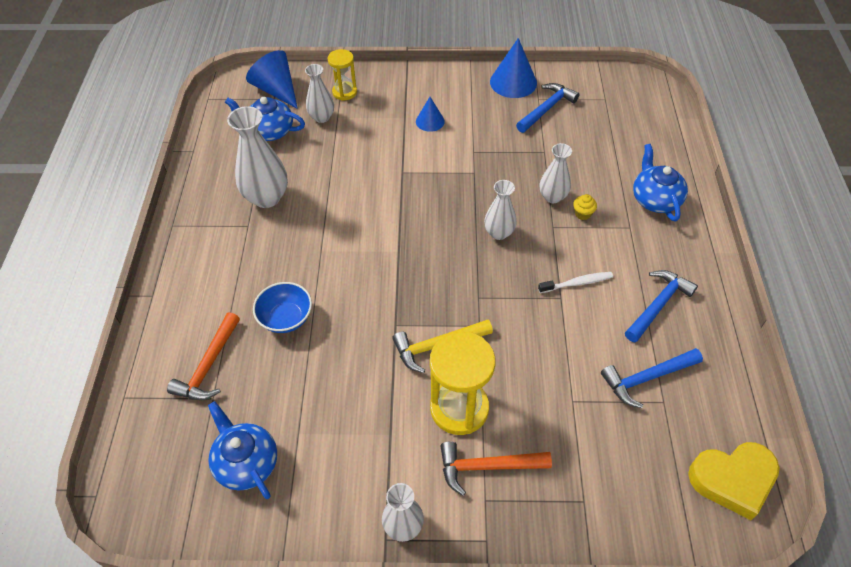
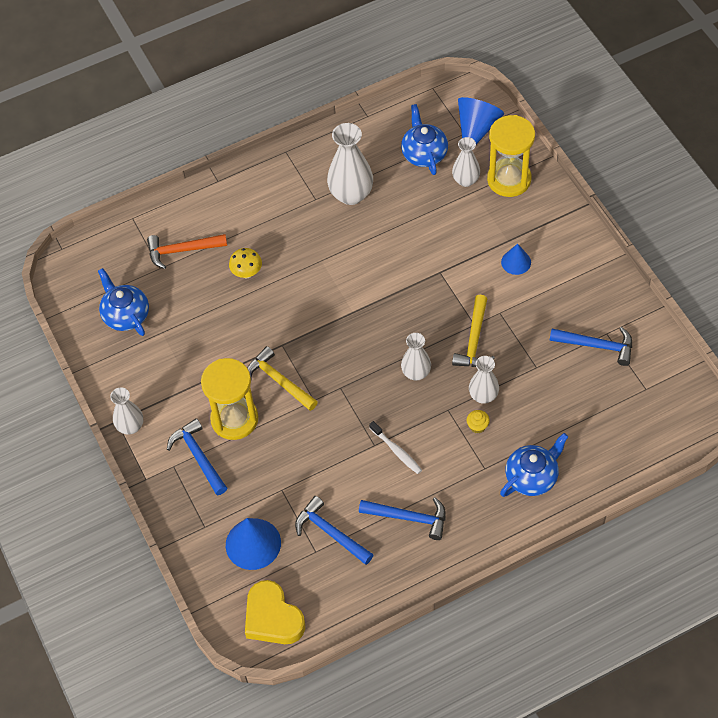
camera: 65 degrees right, 5 degrees up
blue teapot [208,401,277,499] -> blue teapot turned 60 degrees counterclockwise [98,268,149,336]
blue bowl [253,282,312,333] -> yellow mushroom [229,248,262,278]
yellow hourglass [327,49,357,101] -> yellow hourglass [487,115,535,197], size x1.71
orange hammer [441,441,552,496] -> blue hammer [167,418,227,495]
blue cone [490,38,537,98] -> blue cone moved to [226,518,281,570]
none -> yellow hammer [452,295,495,367]

